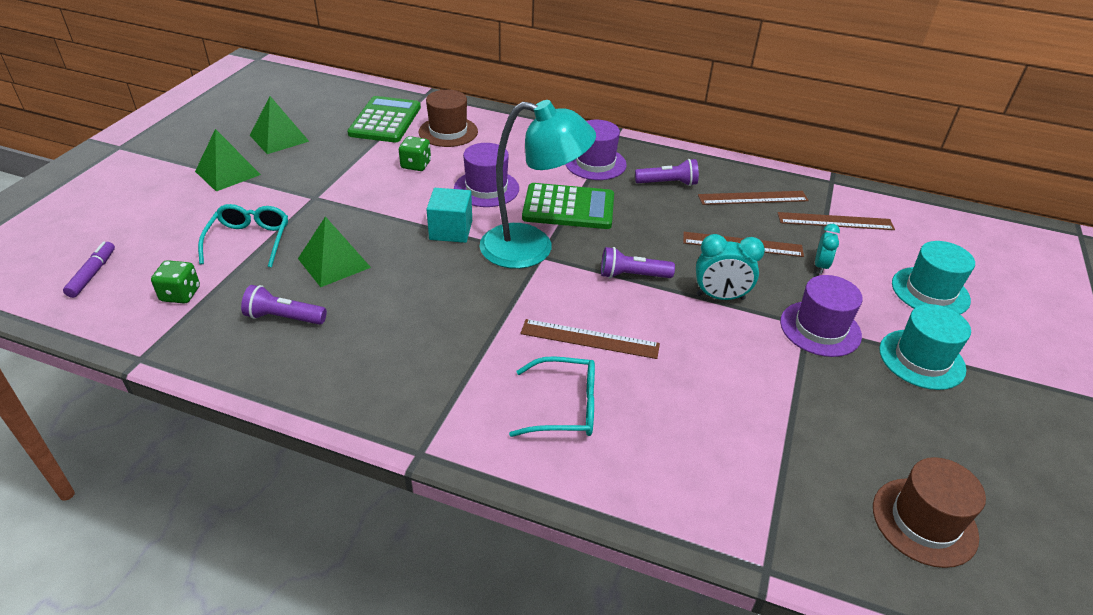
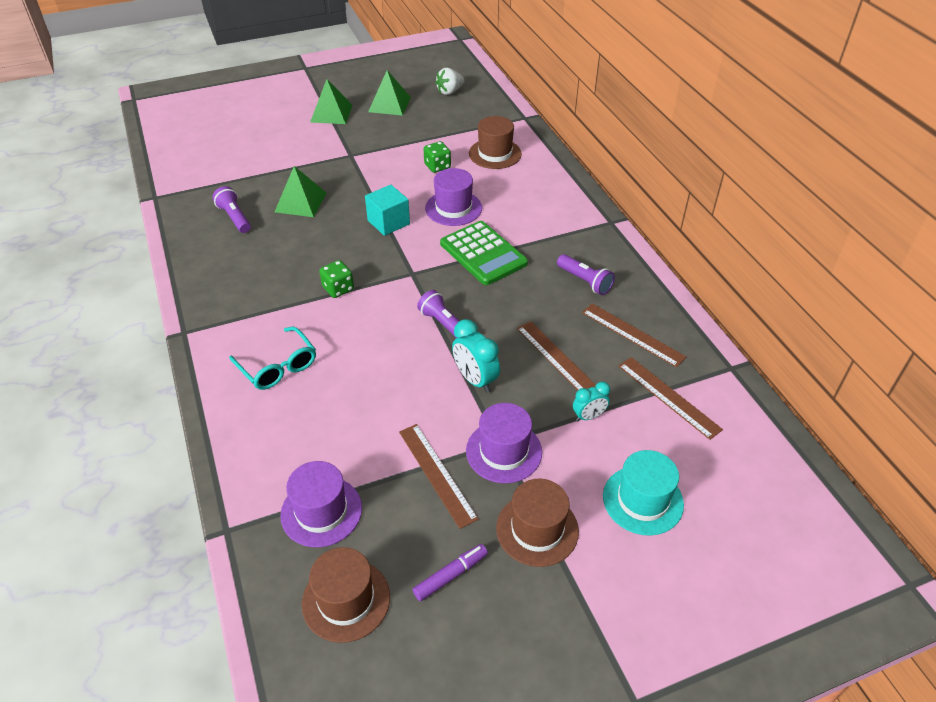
camera: 50 degrees right, 5 degrees up
purple marker [63,242,115,298] -> purple marker moved to [412,544,488,601]
green dice [151,260,200,304] -> green dice moved to [319,260,354,298]
turquoise glasses [198,204,288,268] -> none
green calculator [347,96,421,142] -> none
turquoise lamp [480,100,596,269] -> none
brown ruler [520,319,660,359] -> brown ruler moved to [399,424,479,529]
purple hat [565,120,627,180] -> purple hat moved to [280,461,362,547]
turquoise hat [879,304,971,390] -> brown hat [496,479,579,567]
none -> white strawberry [435,68,464,95]

